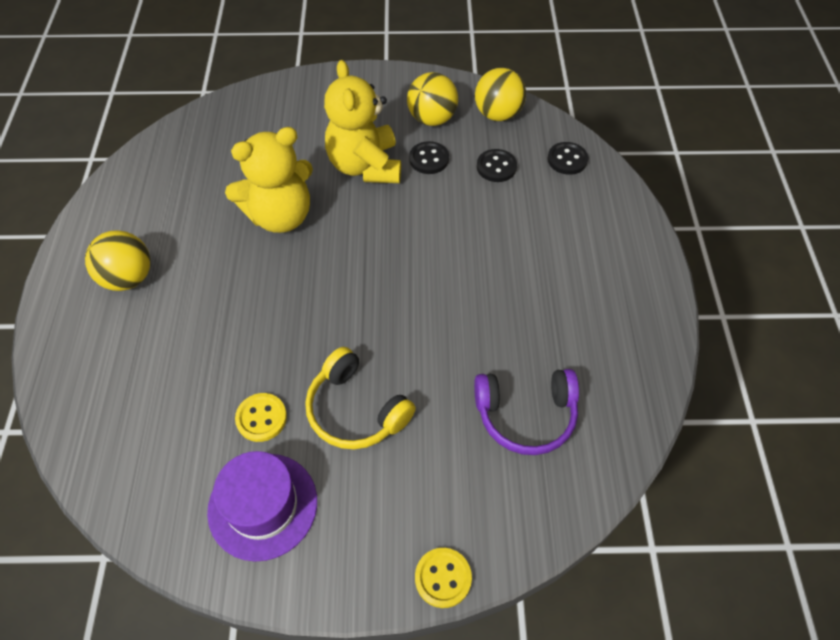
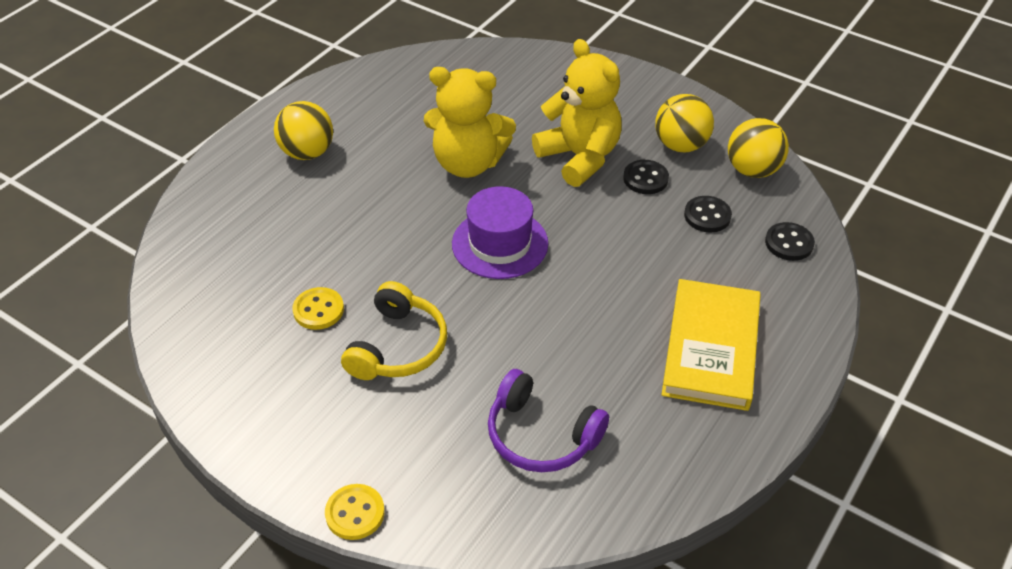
camera: 35 degrees right, 10 degrees down
purple hat [207,451,317,562] -> purple hat moved to [452,186,548,279]
yellow headphones [305,347,416,449] -> yellow headphones turned 150 degrees counterclockwise [341,281,447,380]
yellow teddy bear [324,60,401,183] -> yellow teddy bear turned 120 degrees clockwise [532,39,622,187]
none -> yellow book [661,279,761,411]

